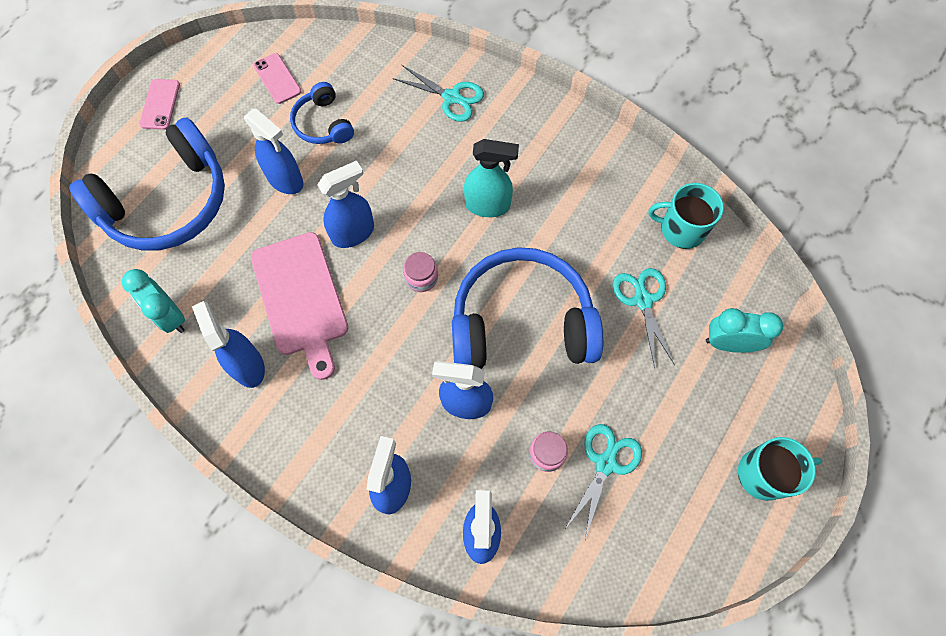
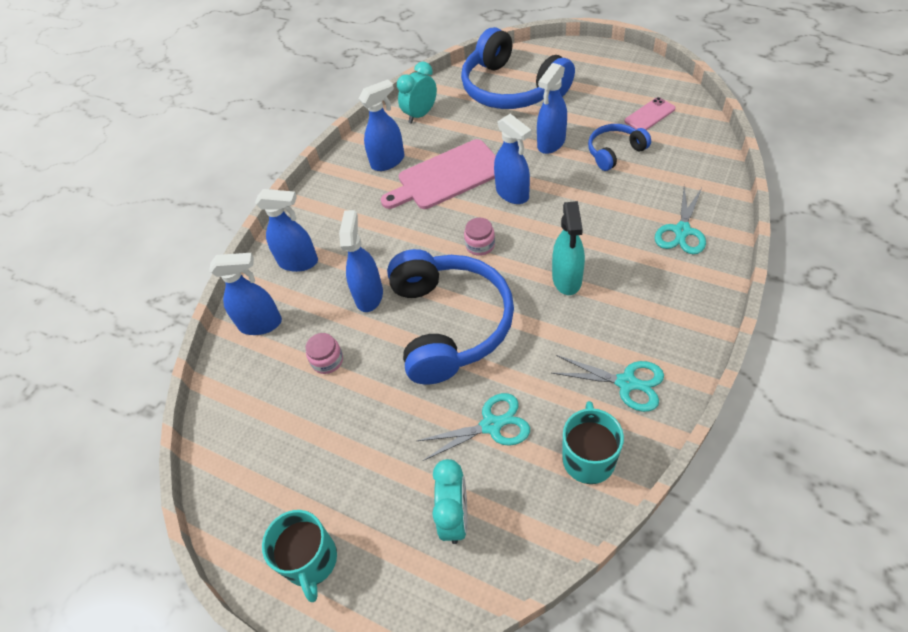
camera: 90 degrees right, 15 degrees down
pink phone [139,79,180,130] -> none
turquoise scissors [565,424,642,540] -> turquoise scissors moved to [552,355,664,412]

